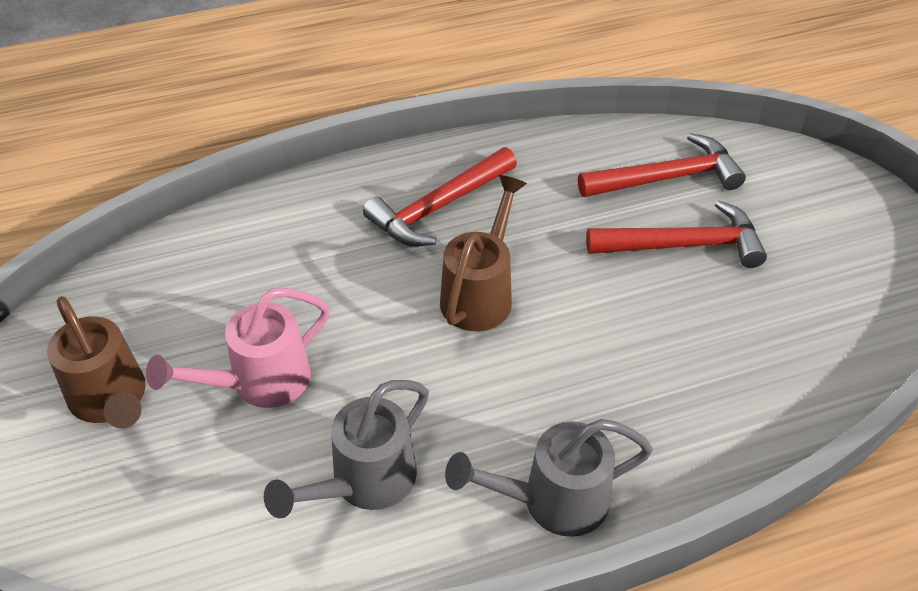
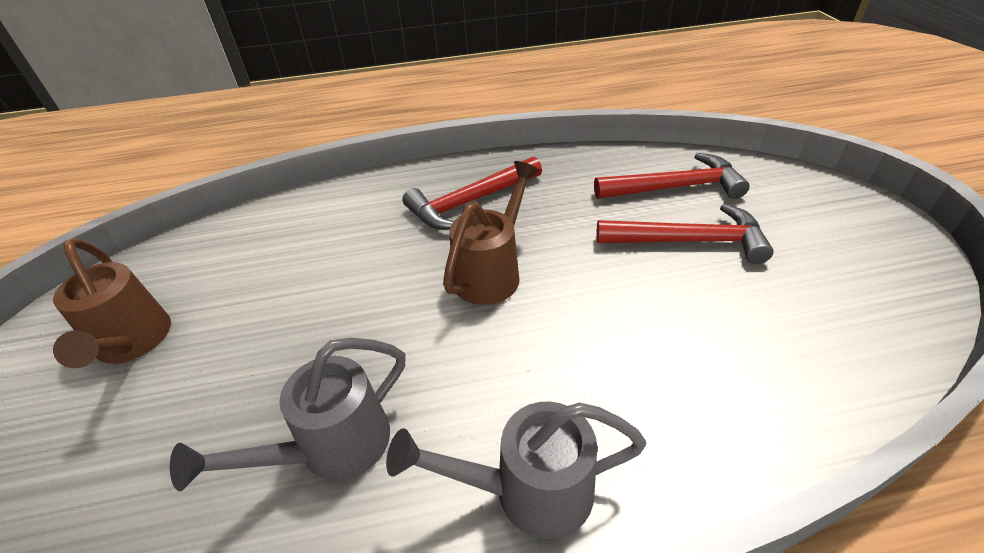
camera: 10 degrees right, 5 degrees down
pink watering can [146,288,330,408] -> none

